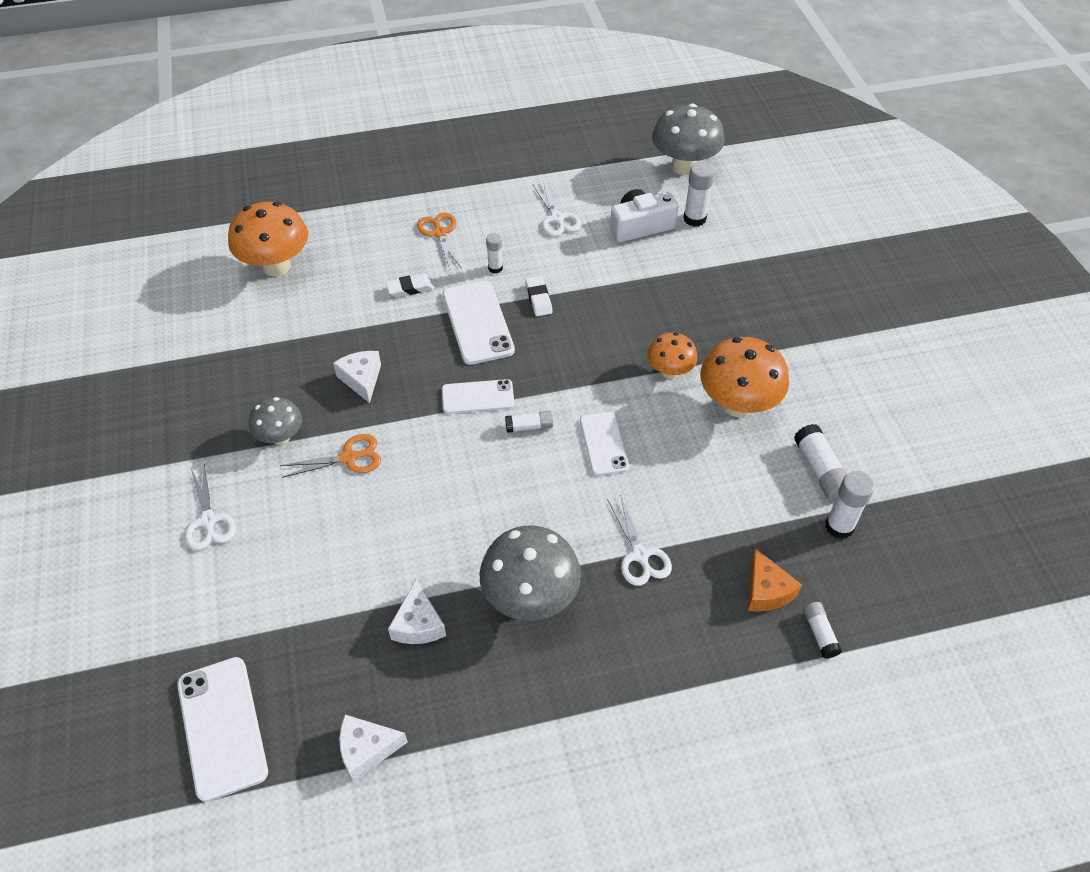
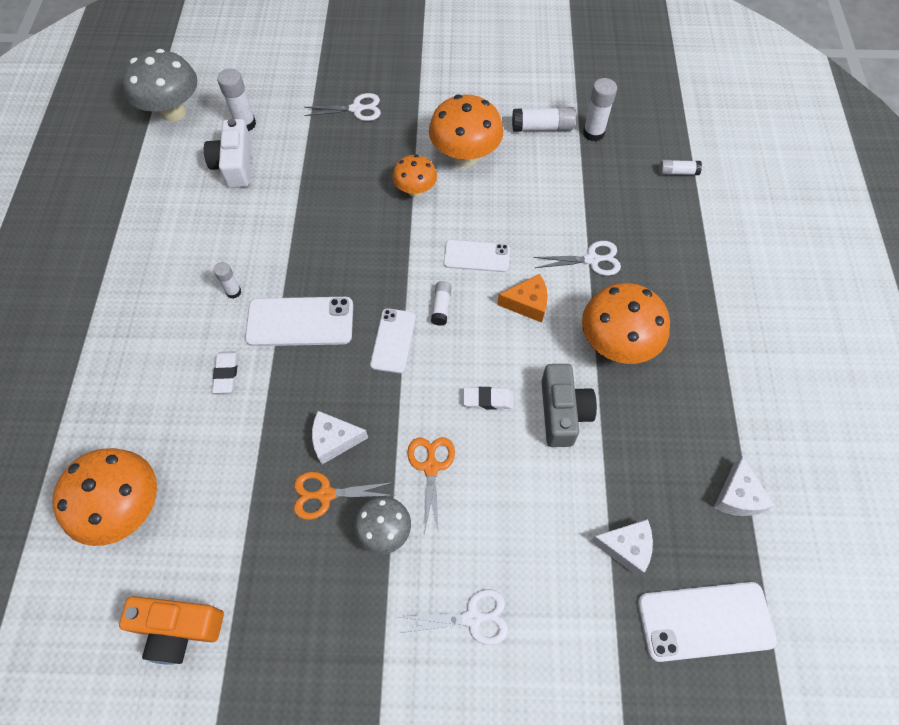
camera: 75 degrees left, 10 degrees up
white cheese [388,580,446,644] -> white cheese moved to [590,519,653,577]
orange scissors [417,213,462,269] -> orange scissors moved to [294,472,396,520]
grey mushroom [479,525,581,621] -> orange mushroom [582,283,670,364]
white eraser [525,276,553,316] -> white eraser moved to [463,387,514,410]
white scissors [533,182,581,236] -> white scissors moved to [304,93,381,121]
orange cheese [748,548,802,612] -> orange cheese moved to [497,274,548,323]
none -> orange camera [119,596,224,665]
none -> grey camera [541,364,597,447]

